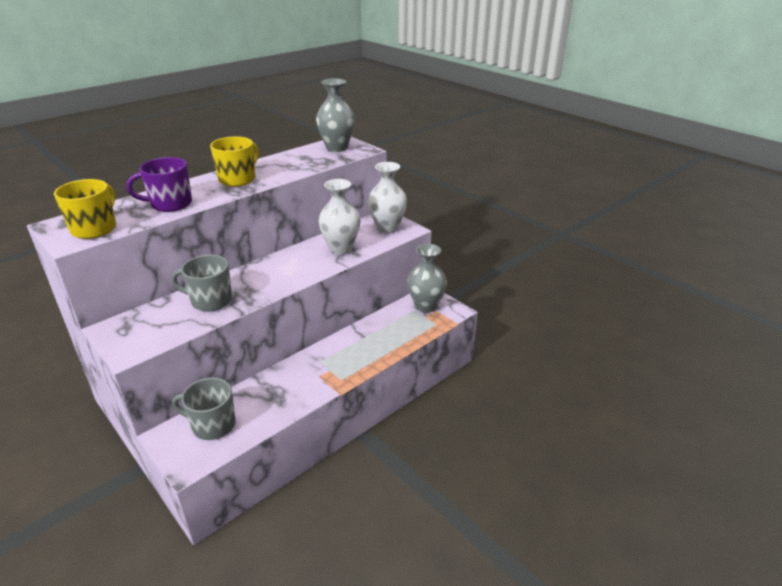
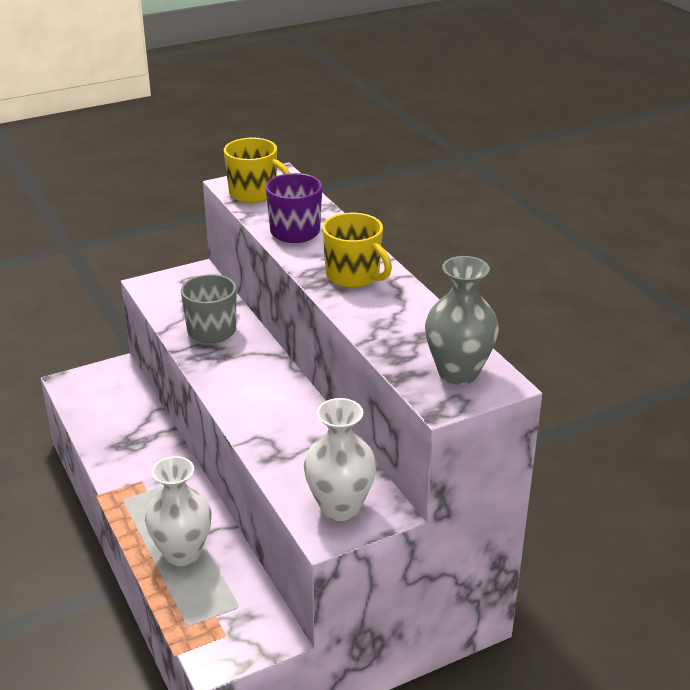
camera: 105 degrees right, 0 degrees up
grey mug [172,378,236,440] -> none
white vase [319,179,361,254] -> white vase moved to [145,456,212,566]
grey vase [407,244,447,313] -> none

